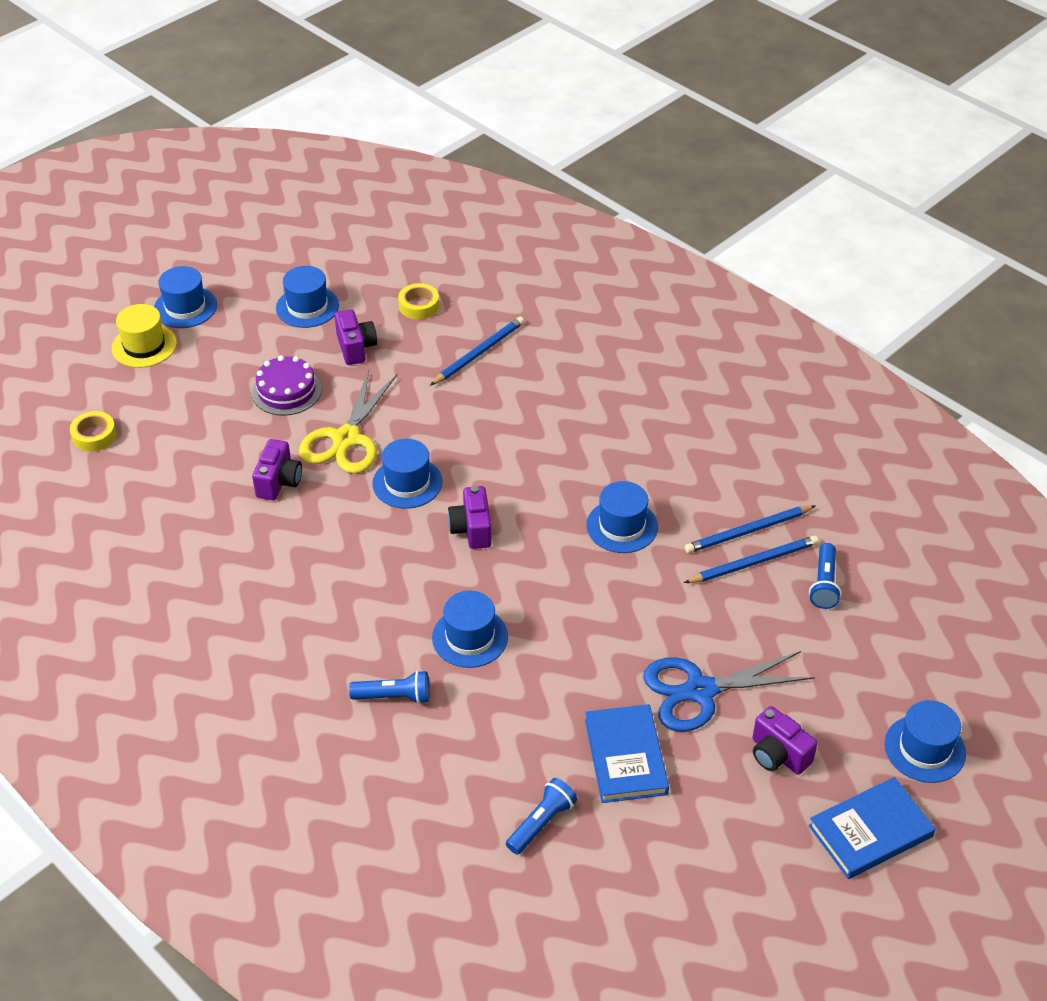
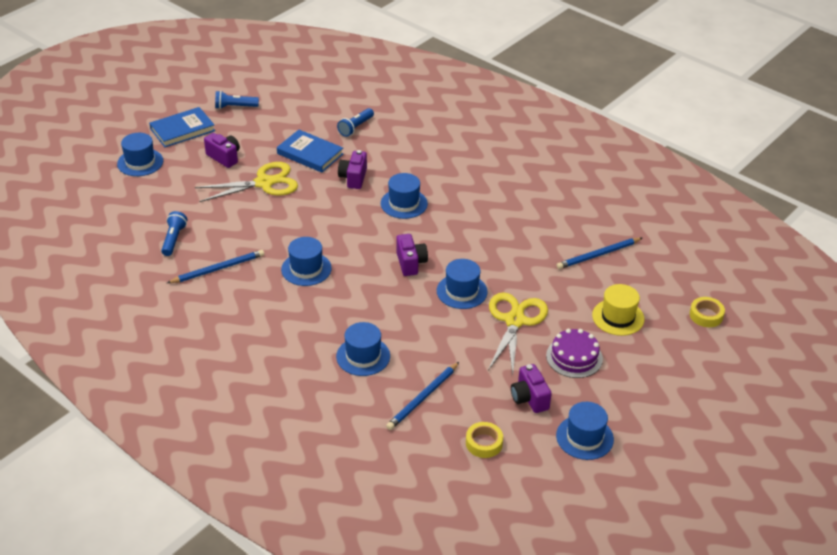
camera: 175 degrees right, 5 degrees down
yellow hat [112,304,177,368] -> yellow hat moved to [592,284,644,336]
blue hat [154,266,217,328] -> blue hat moved to [336,322,390,376]
purple camera [252,439,302,500] -> purple camera moved to [338,150,367,189]
blue flashlight [349,670,430,704] -> blue flashlight moved to [215,91,259,109]
blue book [585,704,669,803] -> blue book turned 45 degrees counterclockwise [277,130,343,173]
blue scissors [643,651,815,732] -> yellow scissors [195,162,298,202]
blue pencil [684,536,819,583] -> blue pencil moved to [557,238,642,269]

